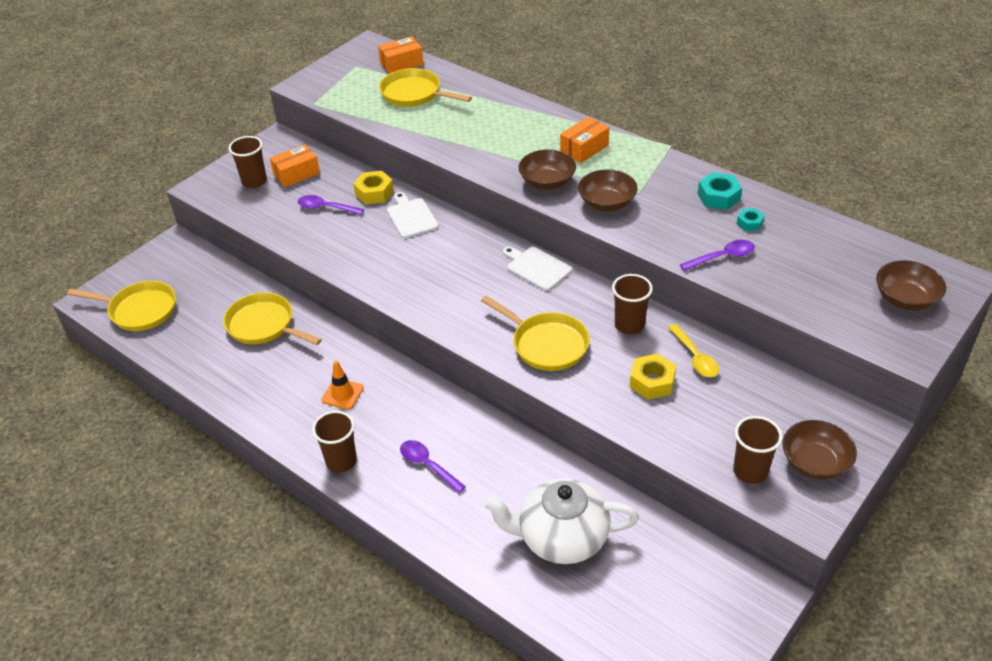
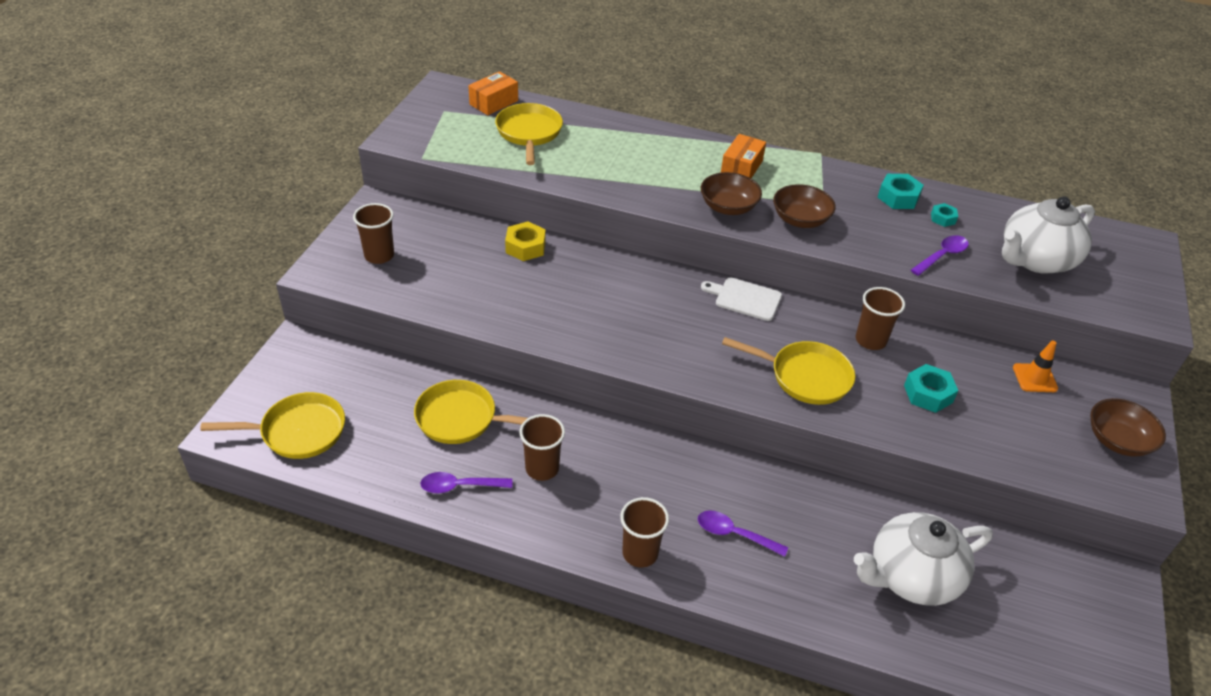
camera: 25 degrees left, 0 degrees up
orange box [270,144,320,187] -> none
purple spoon [298,195,364,215] -> purple spoon moved to [420,472,512,493]
orange traffic cone [322,361,364,410] -> orange traffic cone moved to [1013,341,1058,392]
yellow pan [379,68,472,107] -> yellow pan turned 75 degrees clockwise [495,103,563,165]
white cutting board [387,192,439,238] -> none
yellow nut [630,353,676,400] -> turquoise nut [904,364,958,413]
yellow spoon [668,324,719,377] -> none
brown cup [733,416,782,484] -> brown cup moved to [519,414,565,481]
brown bowl [876,260,946,311] -> none
none -> white teapot [1002,197,1095,274]

